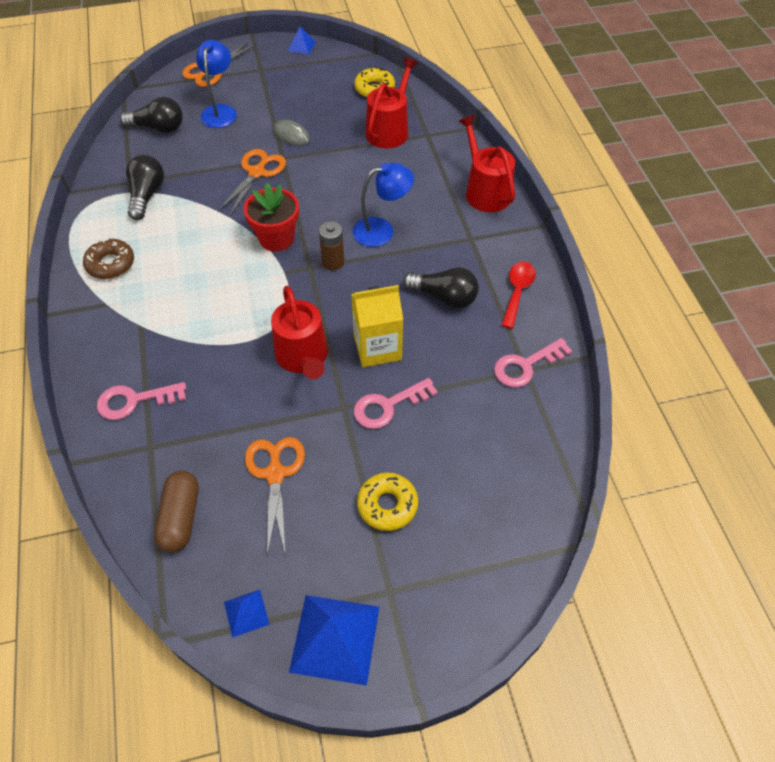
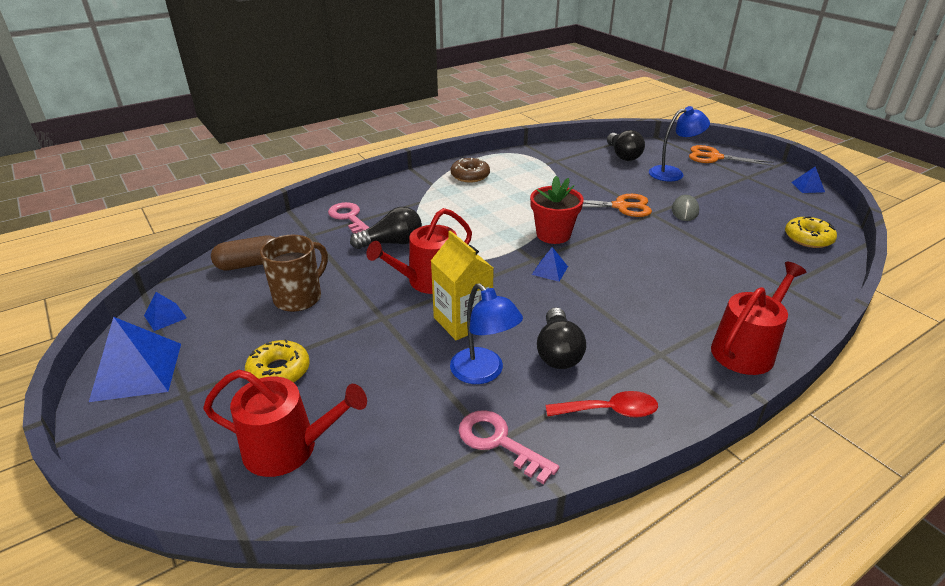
camera: 70 degrees right, 20 degrees down
black light bulb [126,155,164,220] -> black light bulb moved to [350,207,422,249]
orange scissors [245,437,305,555] -> brown mug [260,235,328,312]
brown battery [319,221,345,270] -> blue pyramid [532,247,568,281]
blue lamp [353,163,414,247] -> blue lamp moved to [450,283,523,384]
pink key [354,378,438,429] -> none
red watering can [365,58,418,149] -> red watering can moved to [203,370,367,477]

